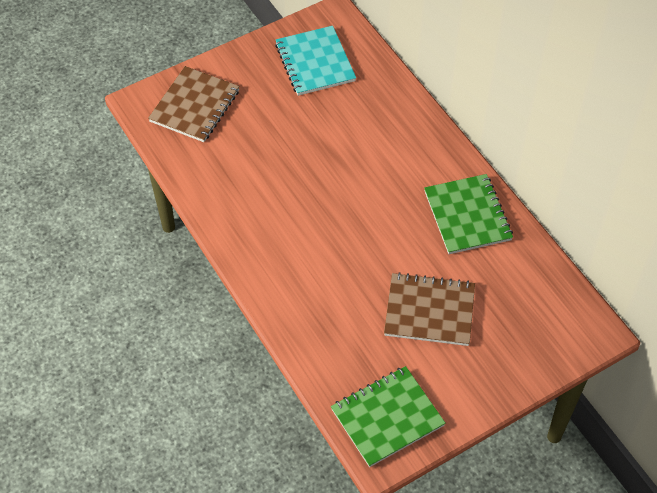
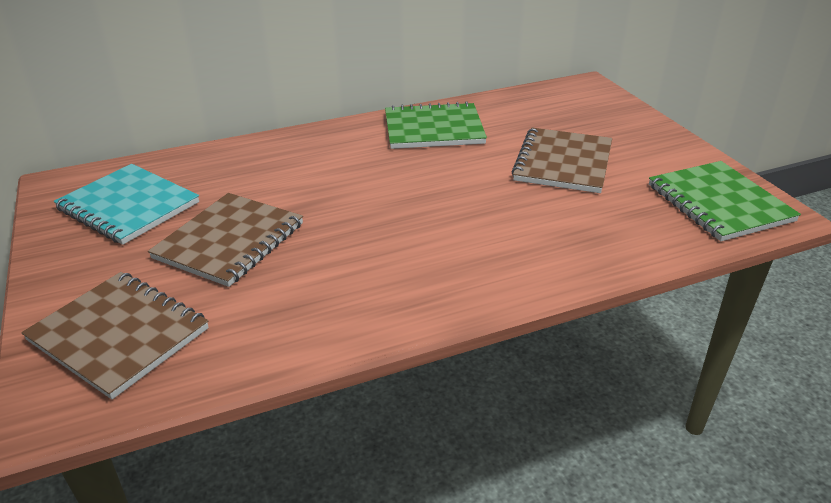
camera: 80 degrees left, 20 degrees down
turquoise notebook [275,26,356,96] -> turquoise notebook turned 45 degrees clockwise [54,164,199,245]
none -> brown notebook [148,193,303,287]

